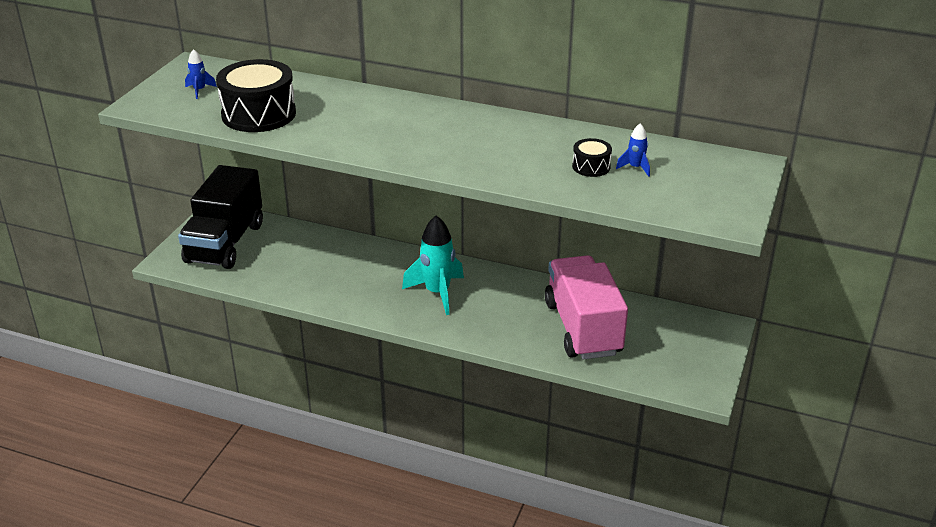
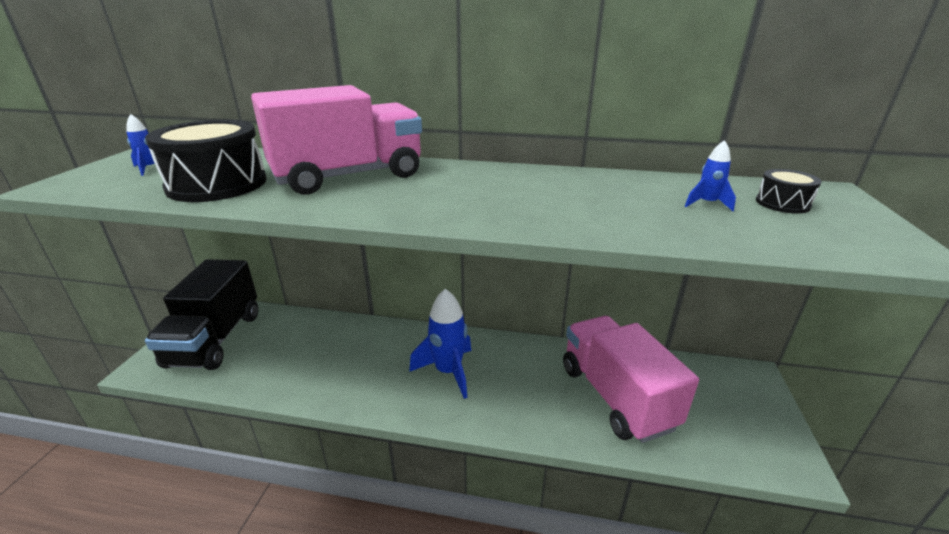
camera: 10 degrees left, 5 degrees down
turquoise rocket [402,216,464,315] -> blue rocket [409,289,471,399]
black drum [572,138,612,177] -> black drum moved to [756,169,822,214]
none -> pink truck [251,85,422,195]

